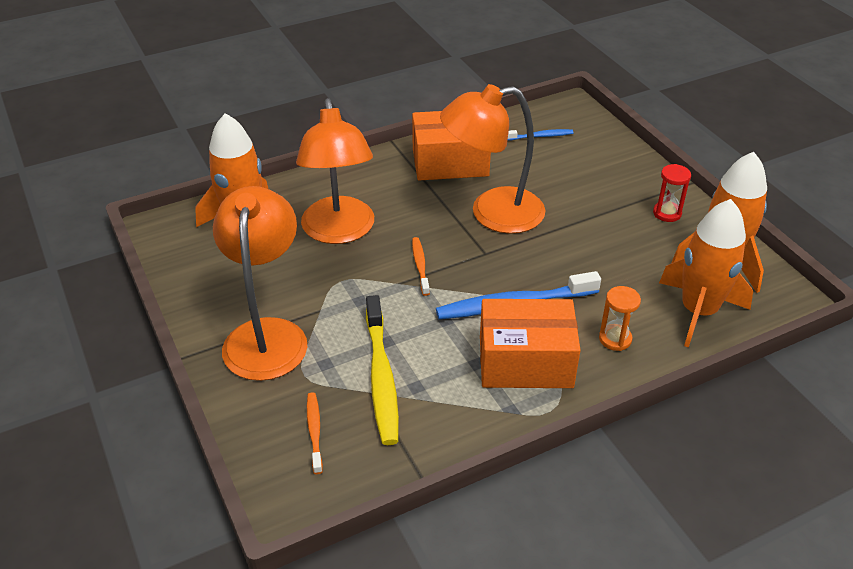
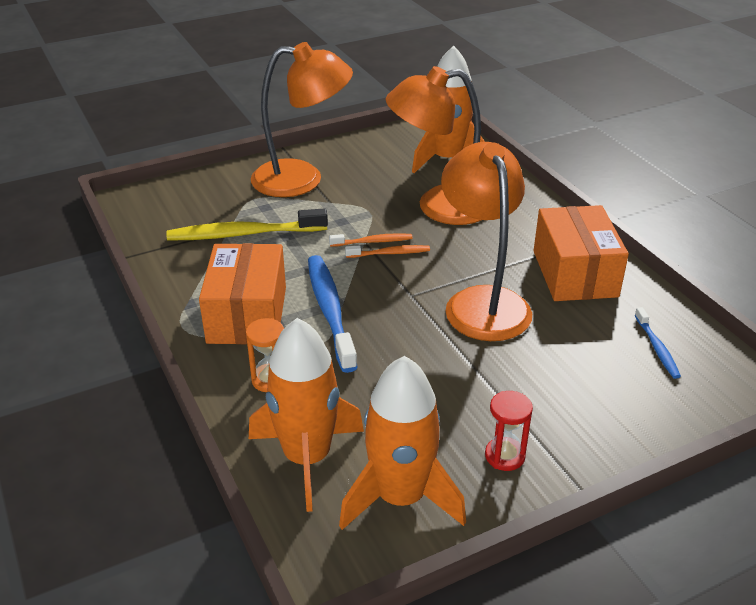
camera: 90 degrees right, 5 degrees down
orange toothbrush [307,392,323,474] -> orange toothbrush moved to [329,233,412,247]

